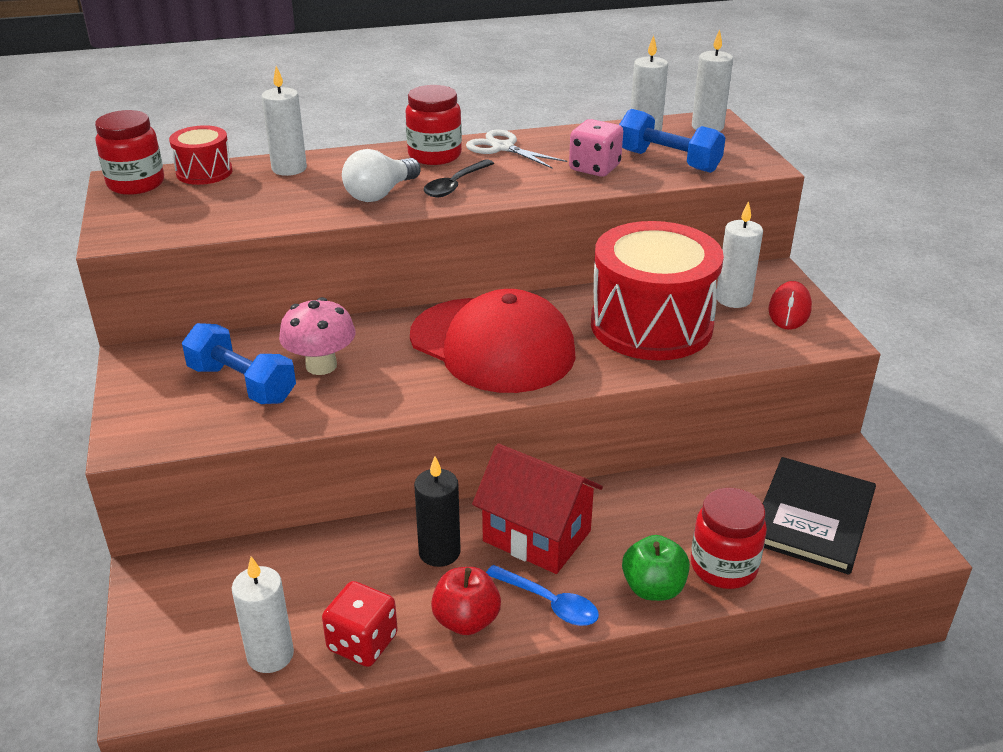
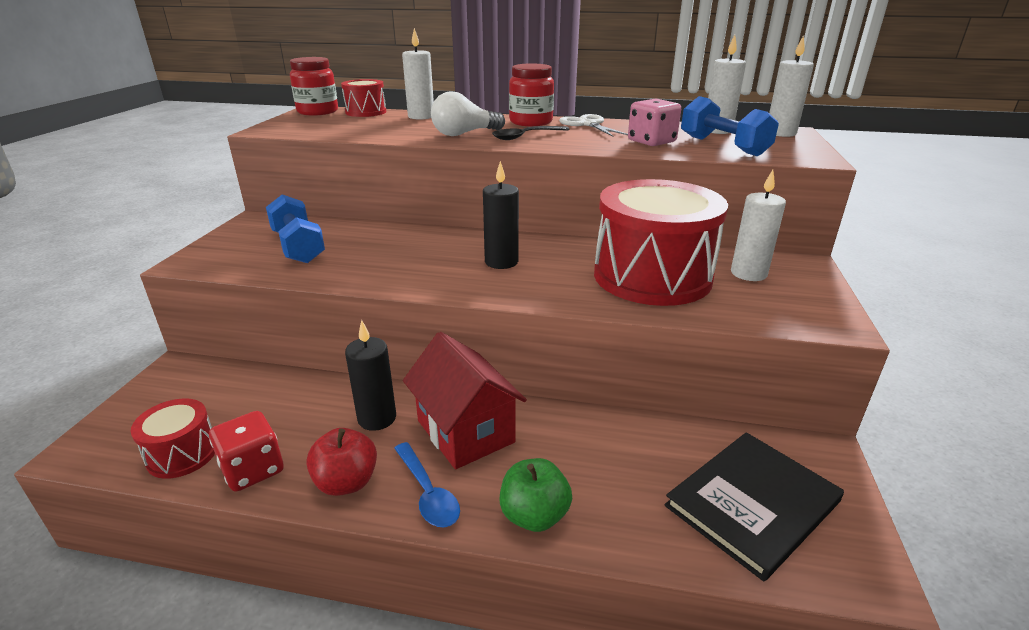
camera: 25 degrees right, 5 degrees down
white candle [232,556,294,673] -> red drum [131,398,215,479]
pink mushroom [279,297,356,375] -> none
red cap [410,289,576,393] -> black candle [483,161,519,269]
red jar [691,488,767,589] -> none
red mouse [768,281,812,330] -> none

